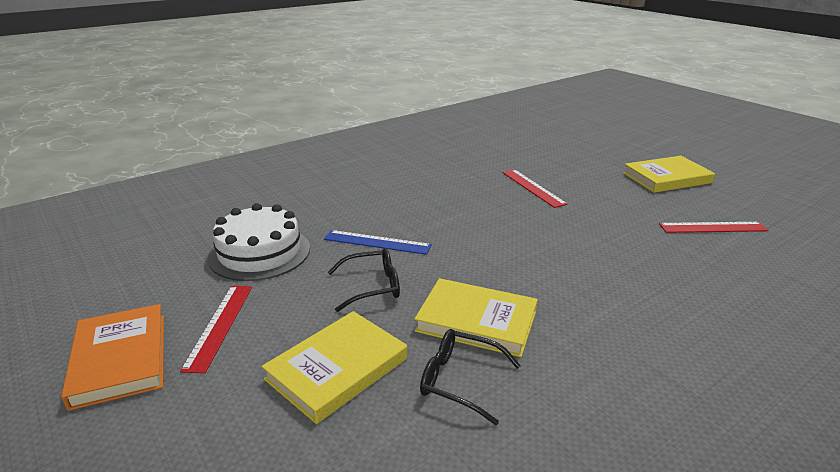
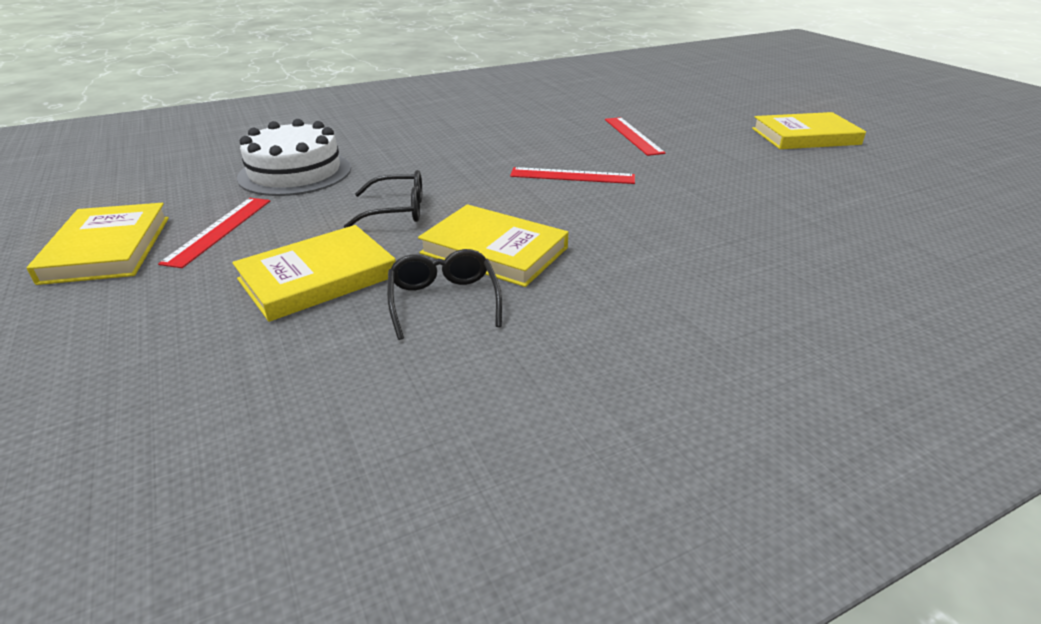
camera: 10 degrees right, 5 degrees up
orange book [61,304,164,411] -> yellow book [27,203,169,285]
blue ruler [324,230,432,255] -> none
black glasses [420,329,521,425] -> black glasses turned 45 degrees clockwise [387,249,502,340]
red ruler [659,222,769,233] -> red ruler moved to [510,167,635,184]

